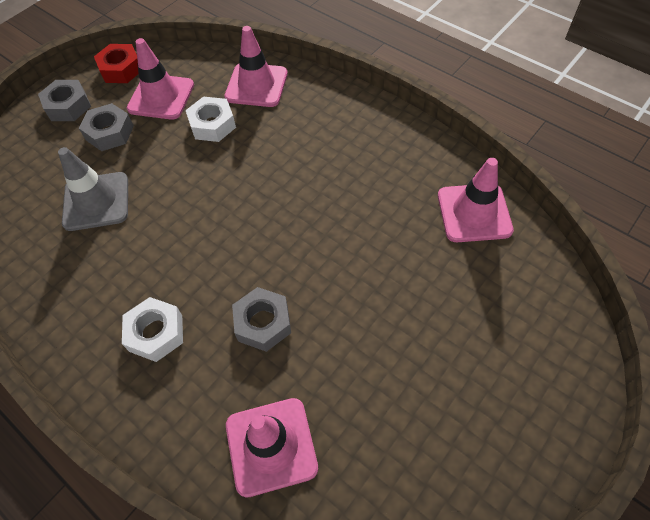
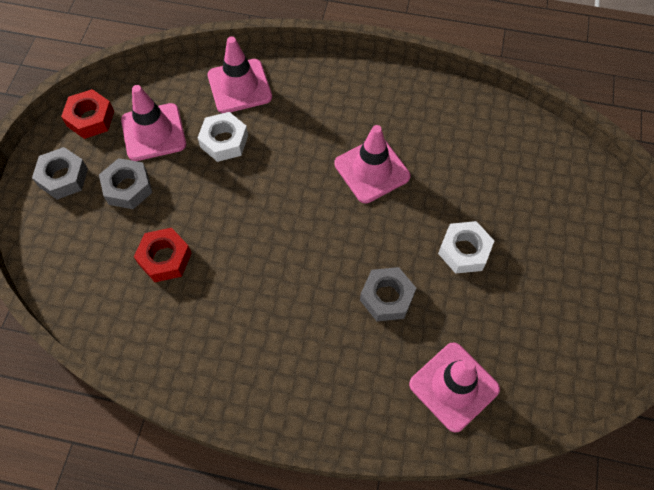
camera: 30 degrees left, 5 degrees up
grey traffic cone [58,147,128,231] -> red nut [134,228,192,282]
white nut [122,297,183,362] -> white nut moved to [438,221,494,274]
pink traffic cone [438,158,514,242] -> pink traffic cone moved to [334,125,411,203]

